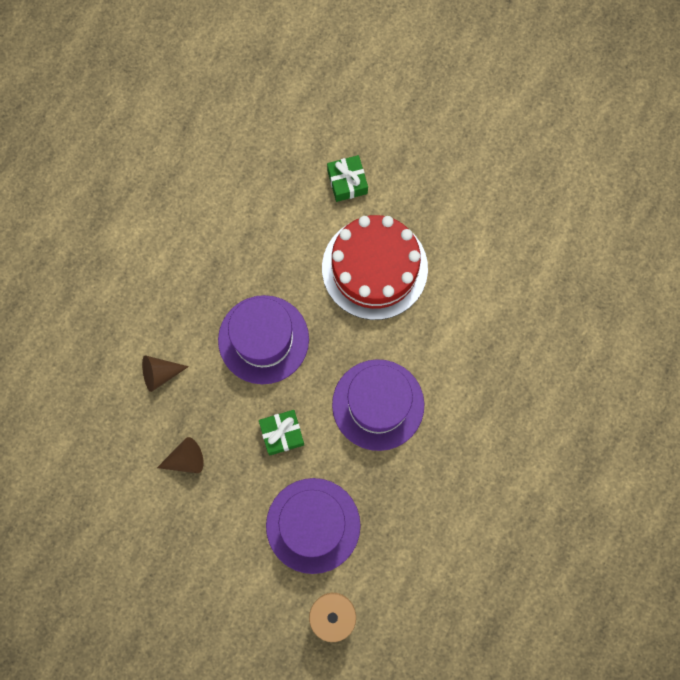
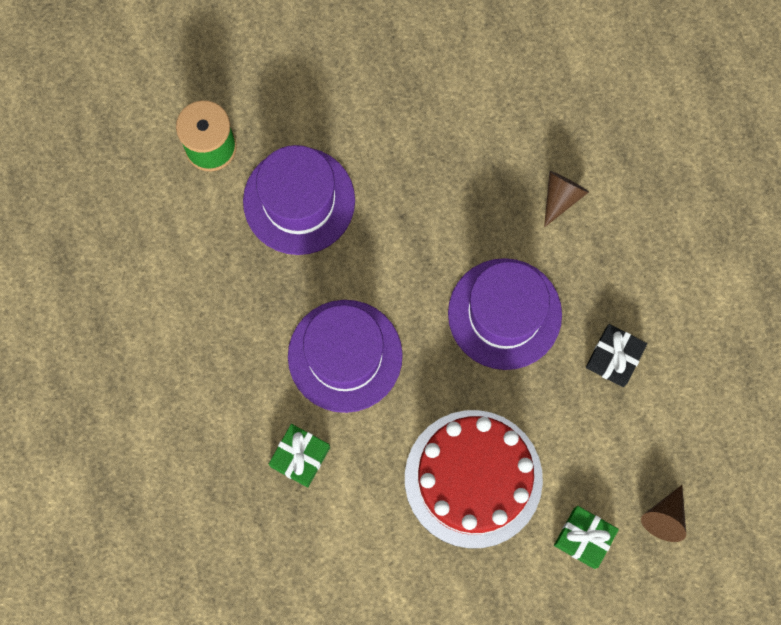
camera: 135 degrees right, 0 degrees up
brown cone [157,437,204,473] -> brown cone moved to [641,485,686,542]
green gift [259,410,304,456] -> green gift moved to [269,424,330,488]
none -> black gift [586,324,647,387]

